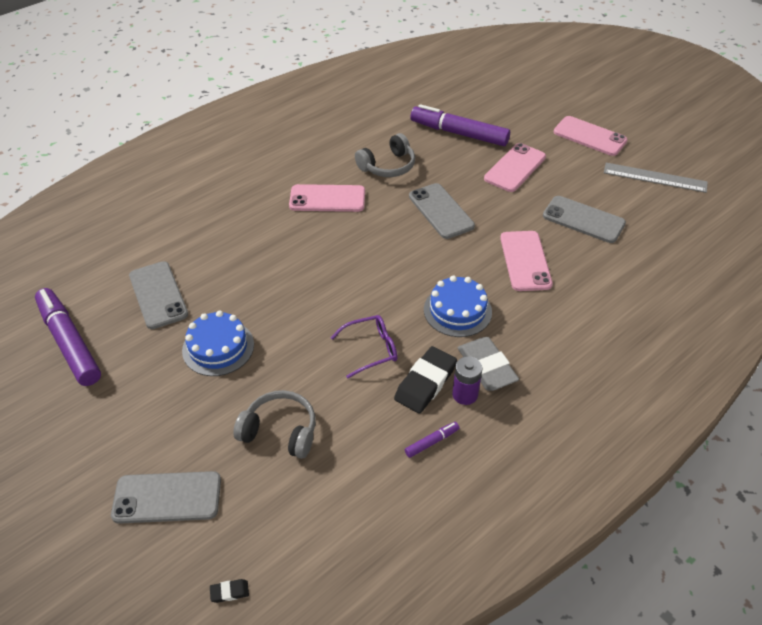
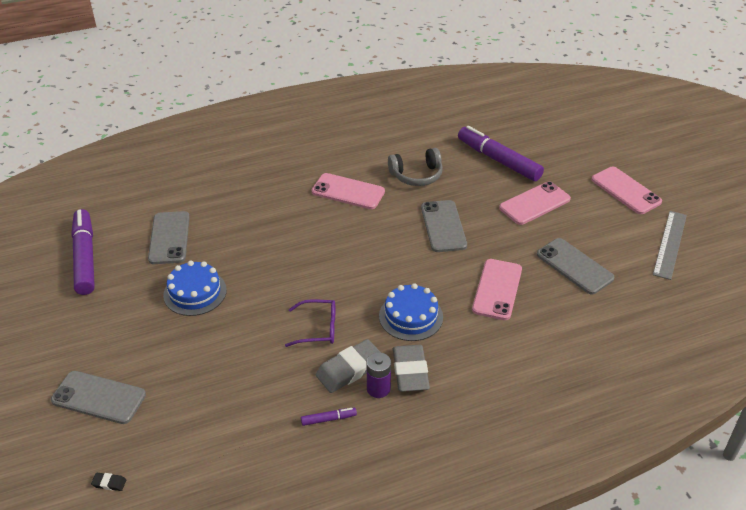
camera: 20 degrees right, 5 degrees down
grey headphones [233,390,316,459] -> none
black eraser [394,346,457,414] -> grey eraser [316,339,380,393]
grey ruler [604,163,708,193] -> grey ruler turned 75 degrees clockwise [653,211,687,280]

